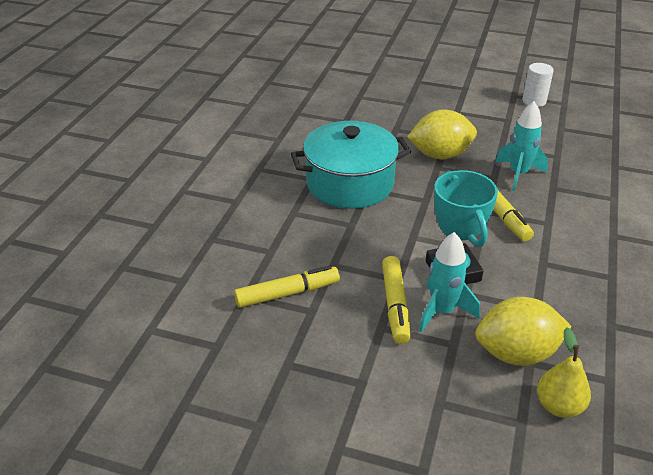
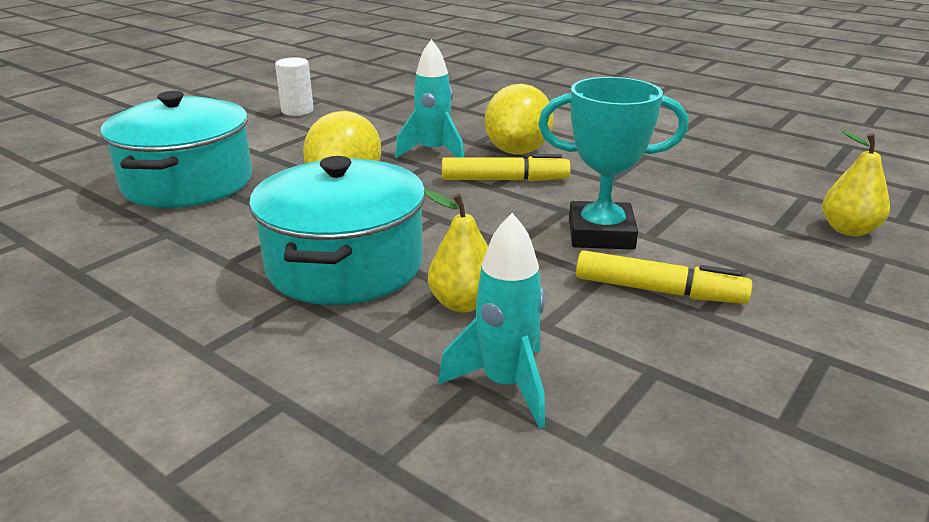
camera: 70 degrees left, 10 degrees down
yellow marker [234,266,340,308] -> none
turquoise rocket [419,232,480,333] -> turquoise rocket moved to [438,213,545,428]
yellow lemon [475,297,572,366] -> yellow lemon moved to [485,84,554,154]
none -> turquoise pot [101,91,252,208]
none -> yellow pear [424,190,488,312]

